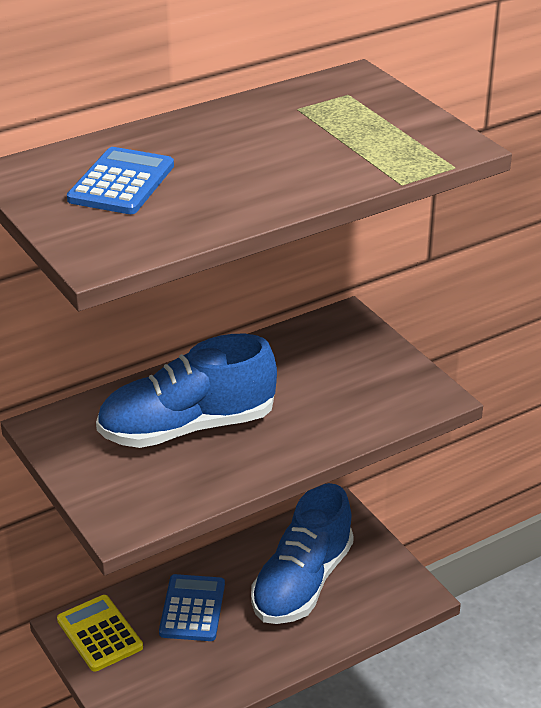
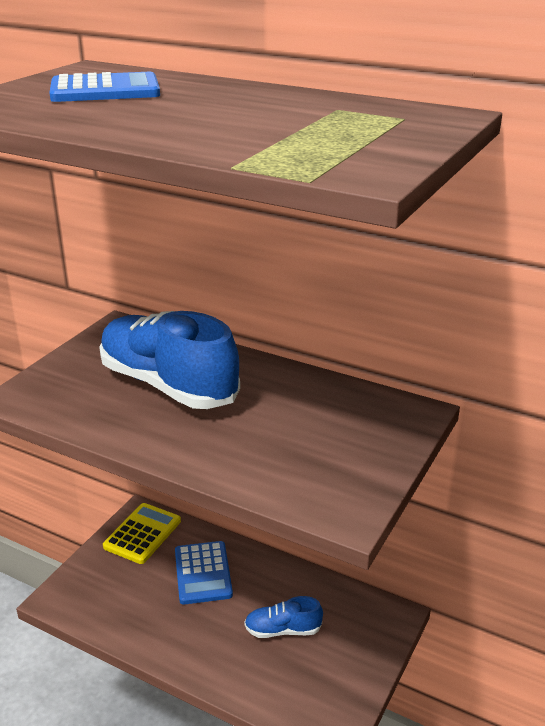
camera: 60 degrees right, 5 degrees down
blue calculator [159,574,225,641] -> blue calculator turned 105 degrees clockwise [175,541,233,604]
blue shoe [251,483,354,624] -> blue shoe [244,596,323,638], size x0.48

